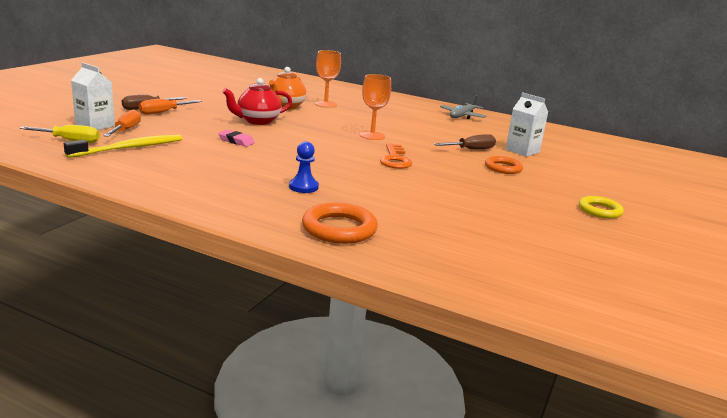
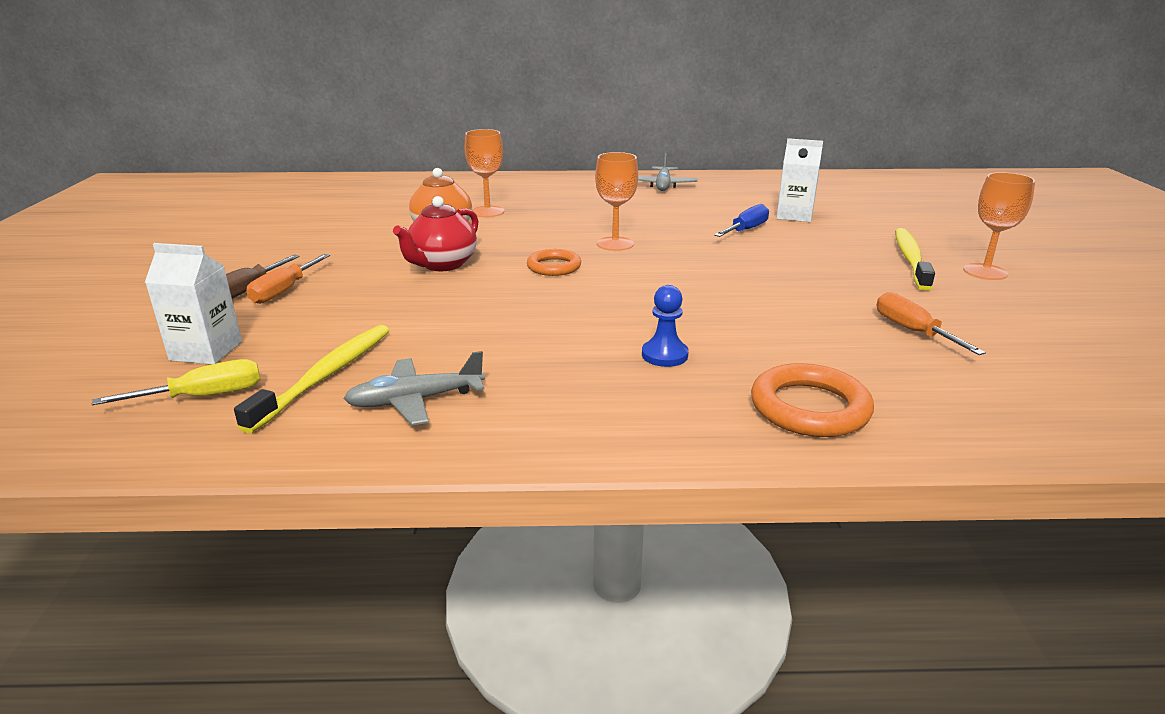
camera: 25 degrees left, 5 degrees up
orange screwdriver [103,109,141,137] -> orange screwdriver moved to [877,292,986,355]
pink eraser [218,130,255,146] -> none
orange key [380,143,412,169] -> none
brown screwdriver [434,134,496,149] -> blue screwdriver [714,204,769,237]
orange ring [485,156,523,174] -> orange ring moved to [527,249,581,276]
yellow ring [579,196,624,219] -> orange goblet [963,172,1035,280]
none -> grey plane [343,351,485,426]
none -> yellow toothbrush [895,228,935,291]

